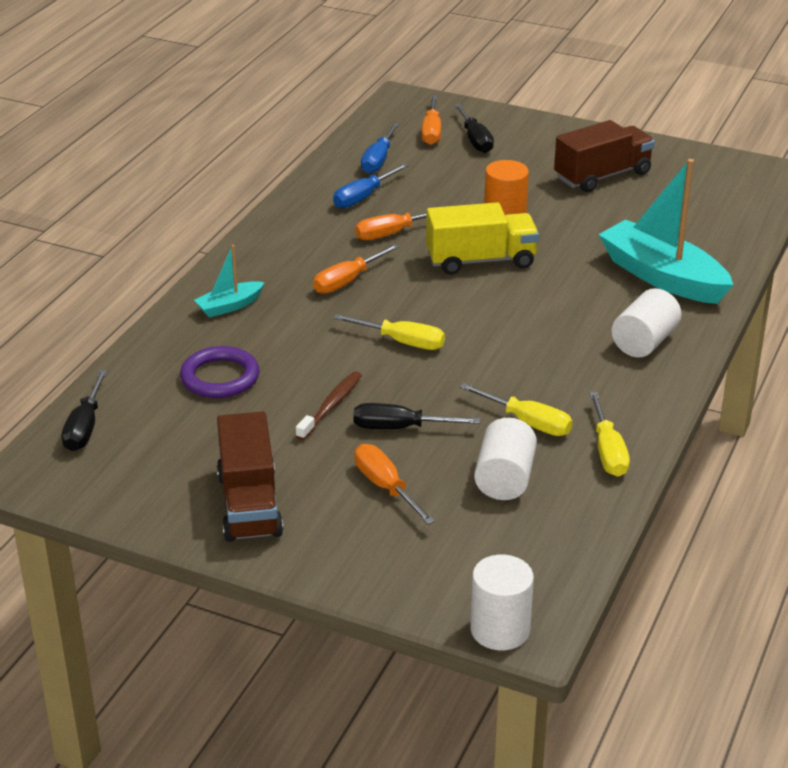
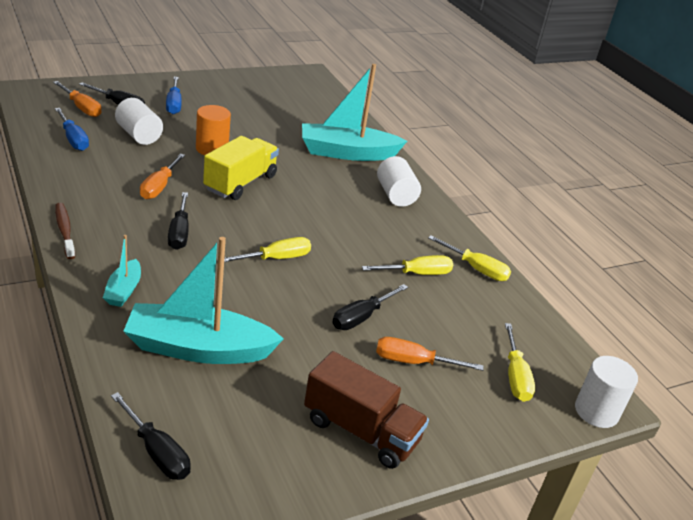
camera: 55 degrees left, 0 degrees up
purple ring [180,346,260,398] -> turquoise boat [123,237,284,364]
brown toothbrush [296,371,362,440] -> brown toothbrush moved to [55,203,75,259]
orange screwdriver [313,244,400,294] -> black screwdriver [168,192,189,250]
blue screwdriver [333,163,409,208] -> blue screwdriver moved to [166,77,182,114]
white cylinder [474,418,537,500] -> white cylinder moved to [115,98,163,145]
brown truck [554,120,655,192] -> none
none -> yellow screwdriver [505,323,535,402]

